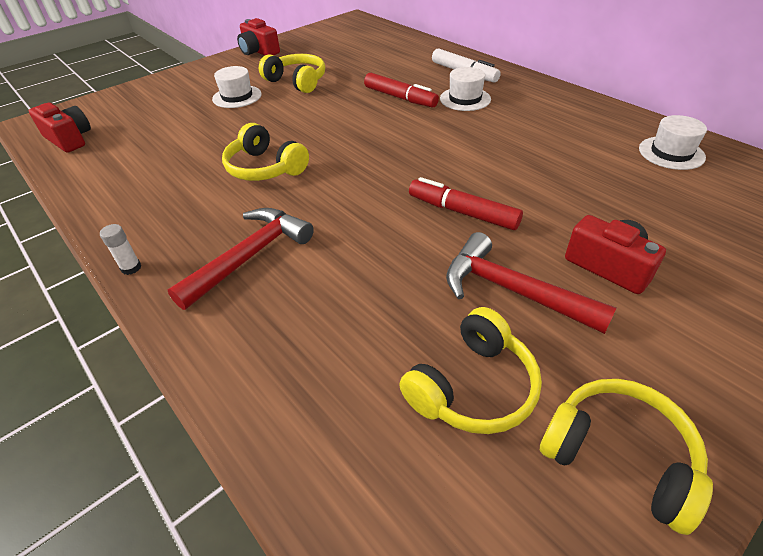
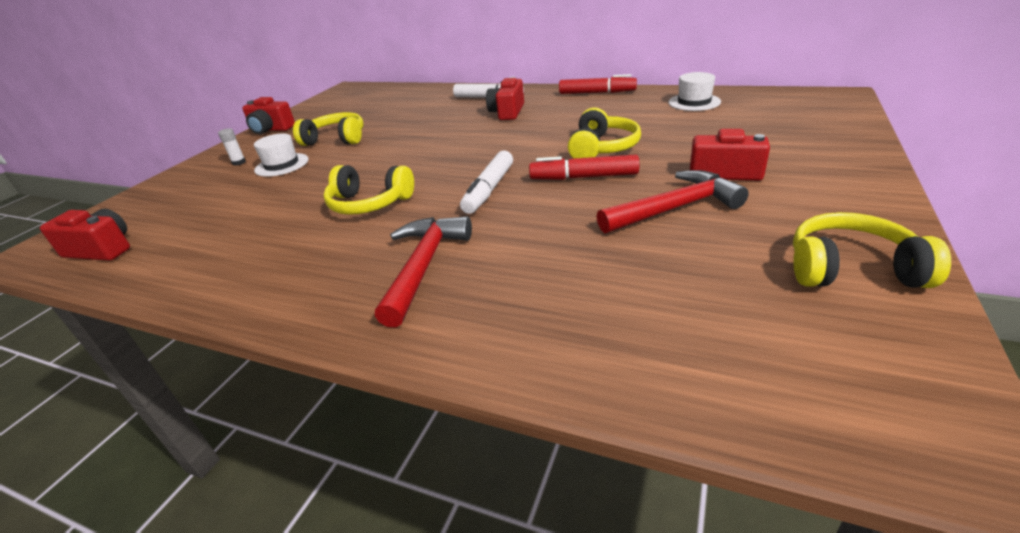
camera: 25 degrees left, 10 degrees down
white glue stick [100,224,141,275] -> white glue stick moved to [218,128,246,166]
red marker [364,73,439,108] -> red marker moved to [559,74,637,94]
yellow headphones [399,307,542,434] -> yellow headphones moved to [568,107,641,158]
white hat [440,67,491,111] -> red camera [486,77,524,120]
red hammer [446,232,616,334] -> red hammer turned 150 degrees clockwise [596,170,749,233]
none -> white marker [460,150,513,214]

